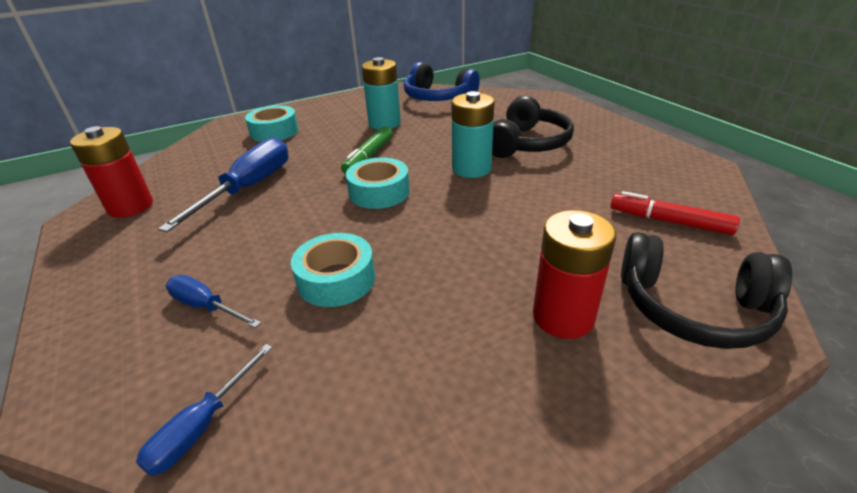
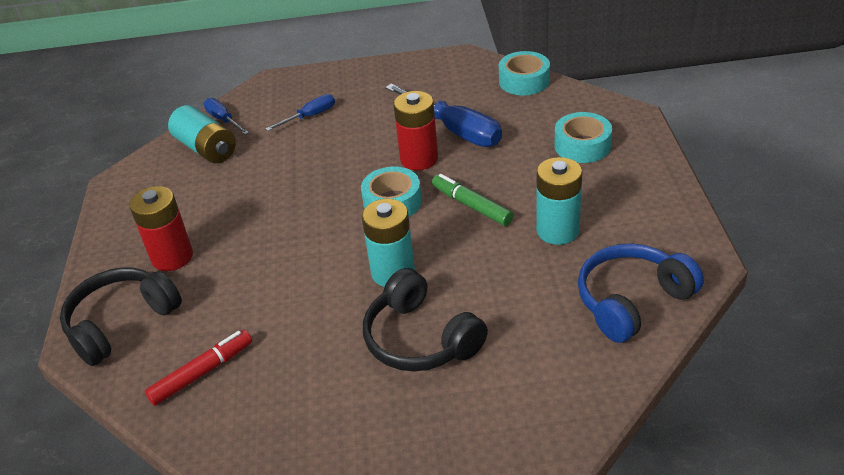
camera: 115 degrees right, 5 degrees up
red battery [70,126,153,218] -> red battery moved to [393,91,438,170]
turquoise tape [291,233,375,307] -> turquoise tape moved to [499,51,550,96]
none -> turquoise battery [168,105,236,163]

